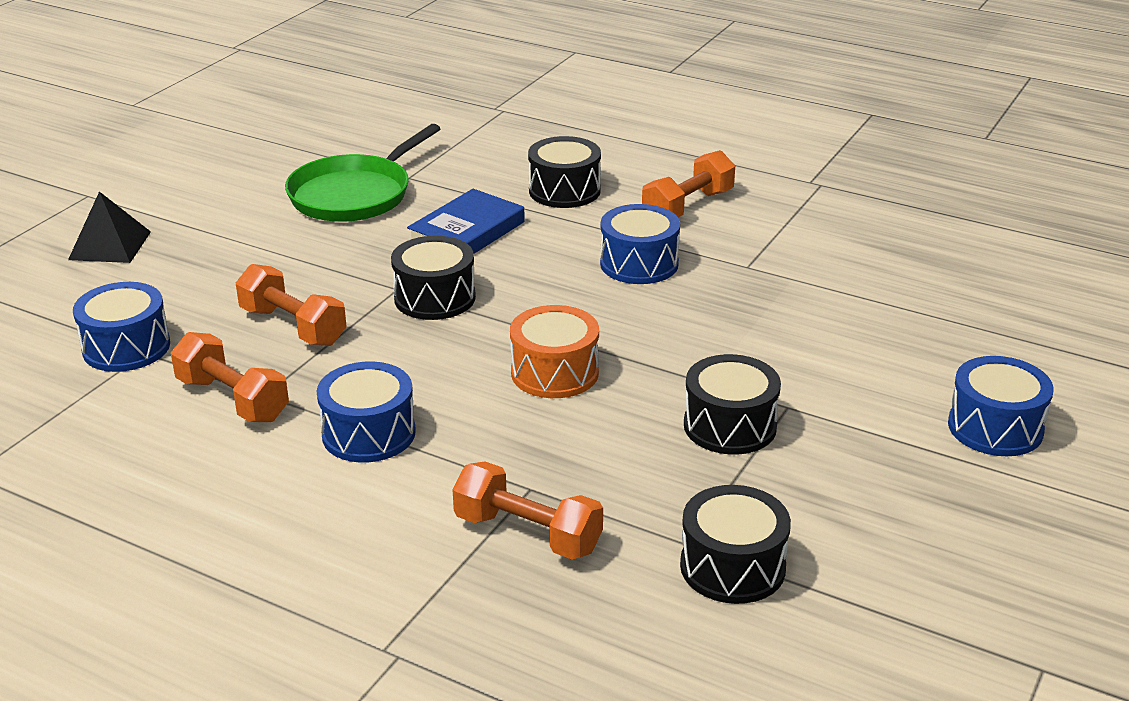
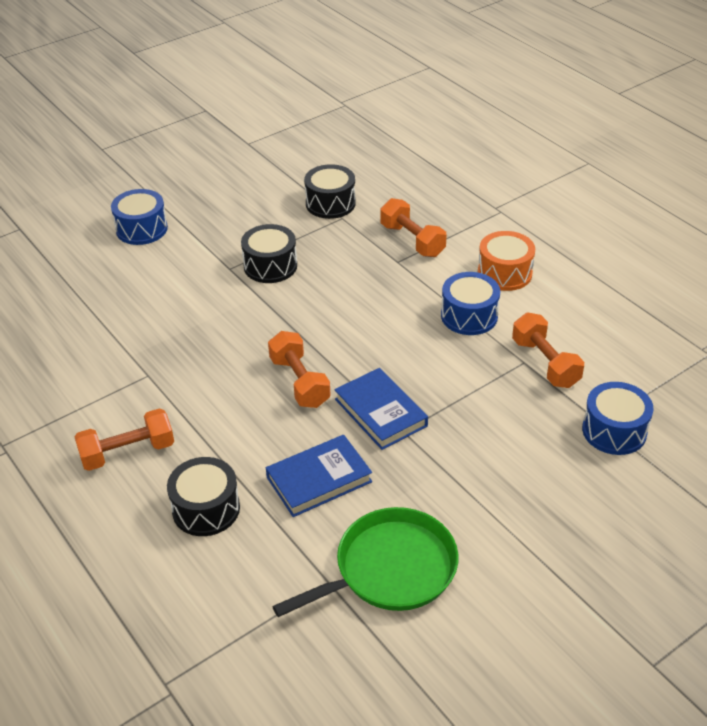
camera: 155 degrees left, 10 degrees up
black pyramid [68,191,151,263] -> none
orange dumbbell [236,264,347,346] -> orange dumbbell moved to [268,331,331,408]
black drum [391,236,476,320] -> blue book [334,368,428,450]
orange drum [510,305,599,398] -> orange drum moved to [478,231,535,291]
blue drum [600,204,680,284] -> none

